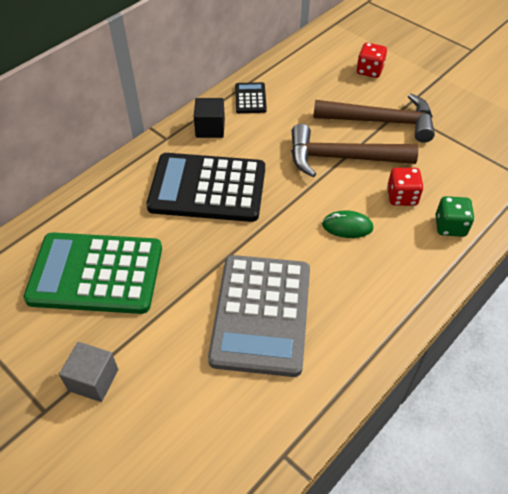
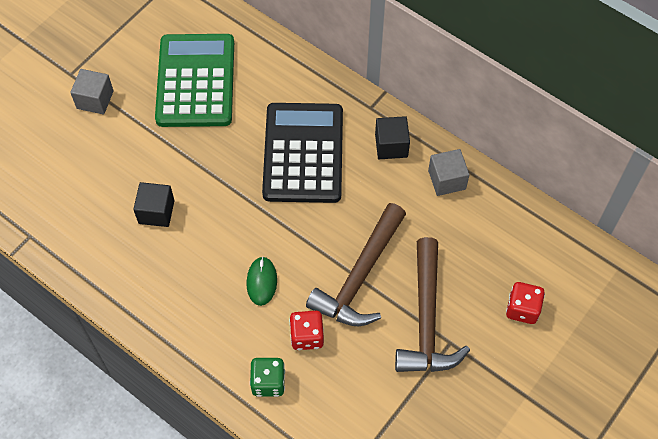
camera: 85 degrees right, 10 degrees up
grey calculator [208,255,310,377] -> black cube [133,182,175,227]
black calculator [235,82,267,113] -> grey cube [428,149,470,196]
brown hammer [291,124,418,177] -> brown hammer turned 150 degrees counterclockwise [306,203,406,327]

